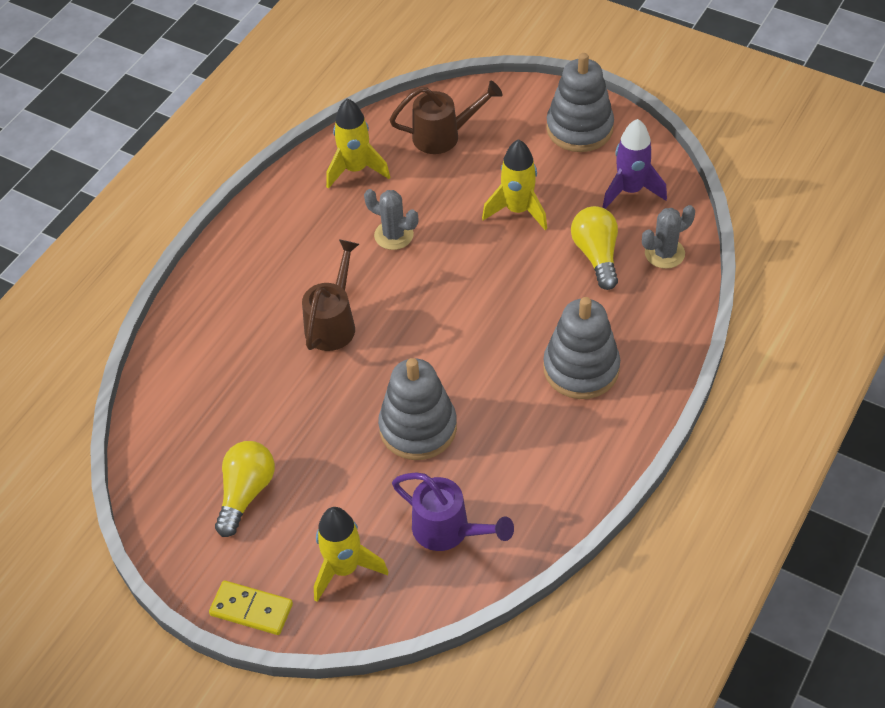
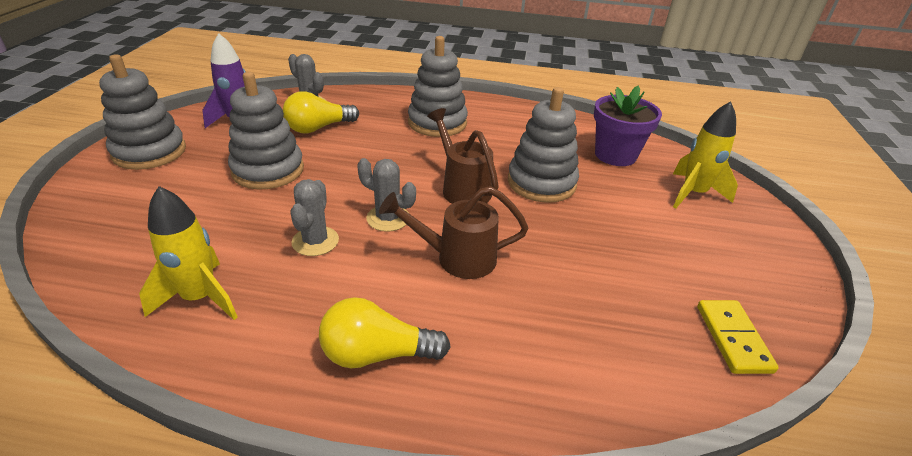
camera: 115 degrees left, 15 degrees down
yellow domino [209,580,293,635] -> yellow domino moved to [697,300,779,374]
yellow light bulb [215,441,275,537] -> yellow light bulb moved to [319,297,450,368]
brown watering can [390,81,503,154] -> brown watering can moved to [427,108,499,204]
purple watering can [392,472,514,551] -> purple flower pot [594,86,662,166]
yellow rocket [482,139,547,230] -> grey stacking toy [228,72,304,190]
none -> grey cactus [357,158,416,232]

